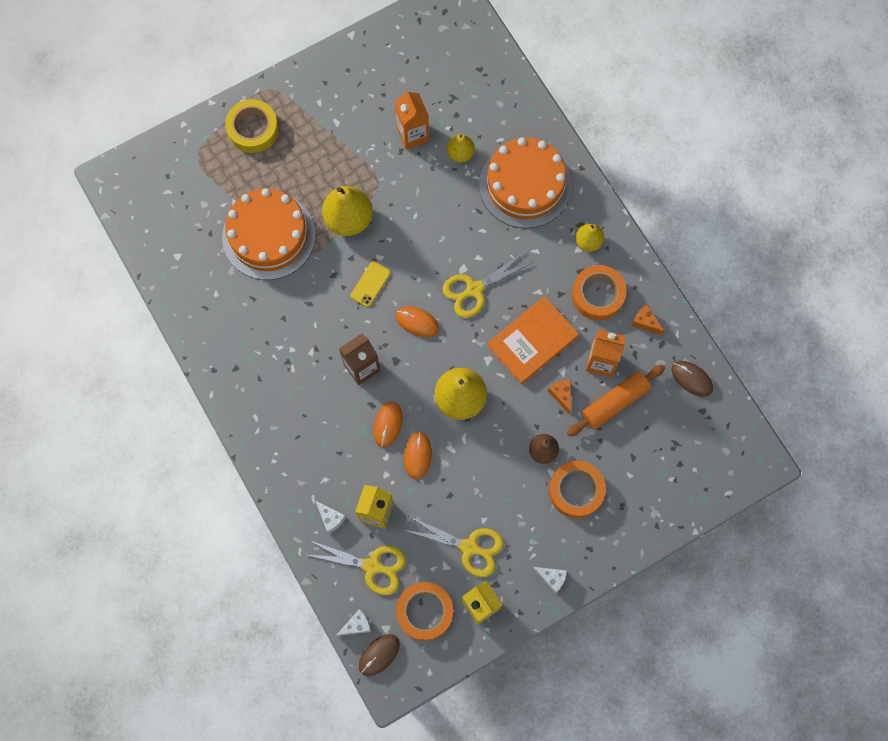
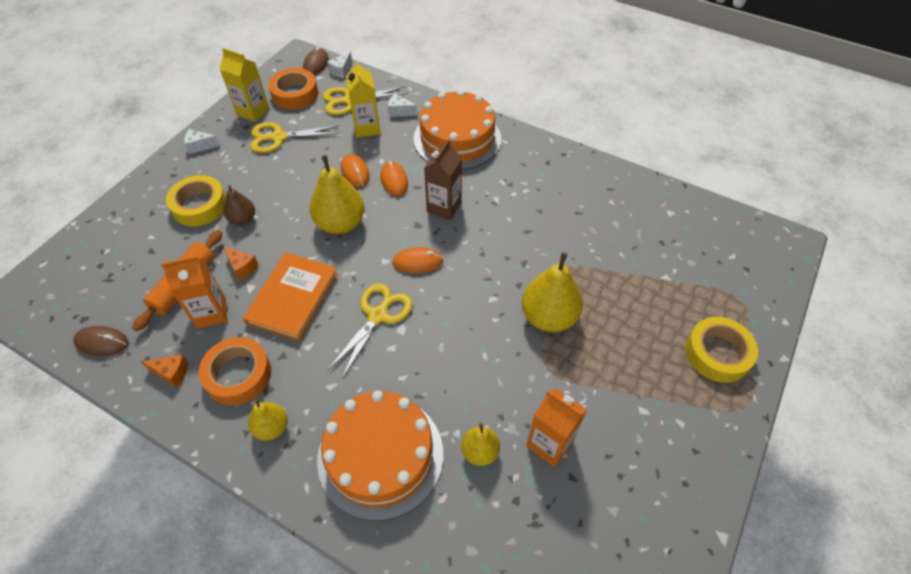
camera: 150 degrees right, 20 degrees down
orange cake [222,188,315,280] -> orange cake moved to [413,90,501,170]
yellow phone [350,261,391,307] -> none
orange tape [549,461,606,518] -> yellow tape [166,175,226,226]

